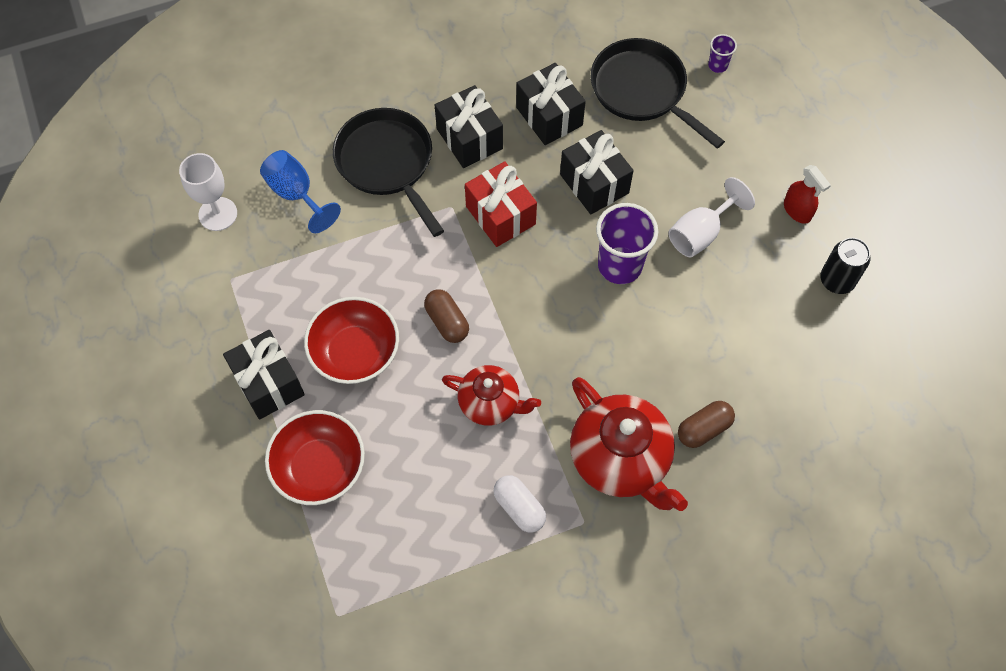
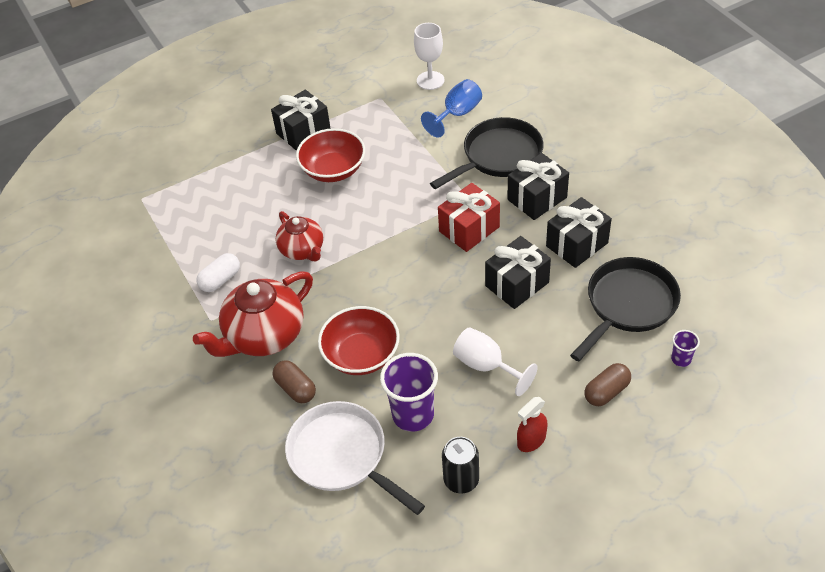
camera: 85 degrees right, 15 degrees down
red bowl [265,410,365,505] -> red bowl moved to [318,306,400,375]
brown capsule [424,289,469,343] -> brown capsule moved to [584,363,631,406]
red teapot [442,365,541,426] -> red teapot turned 45 degrees counterclockwise [276,211,323,262]
purple cup [596,203,658,284] -> purple cup moved to [380,353,438,432]
none -> white pan [285,401,425,515]

